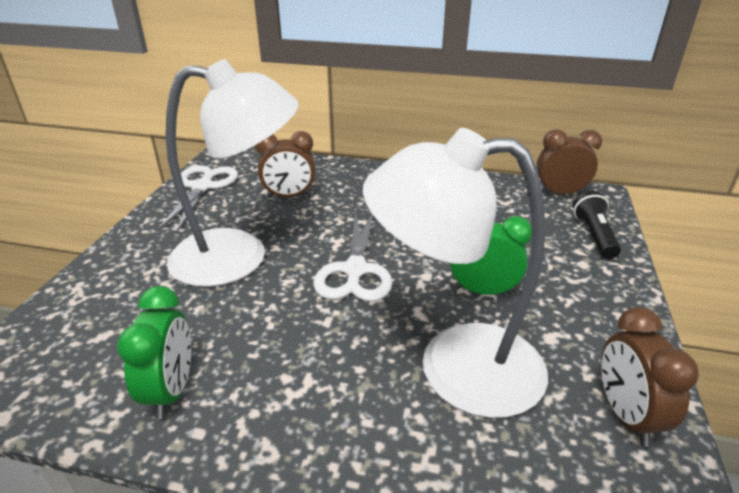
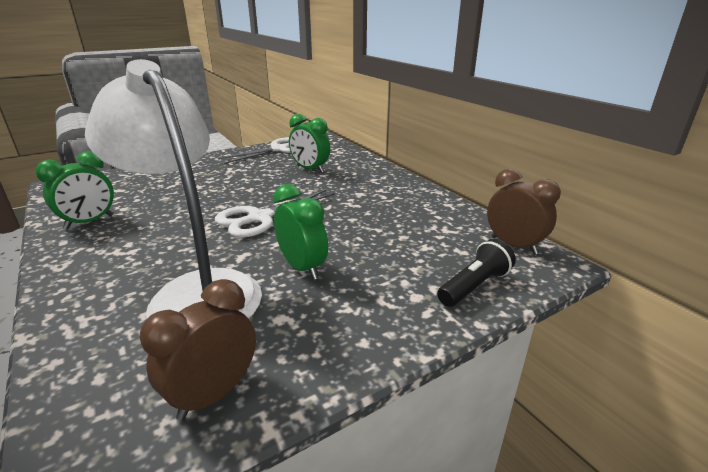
camera: 45 degrees right, 5 degrees down
white lamp [166,59,299,287] -> none
brown clock [255,131,316,198] -> green clock [289,114,330,173]

